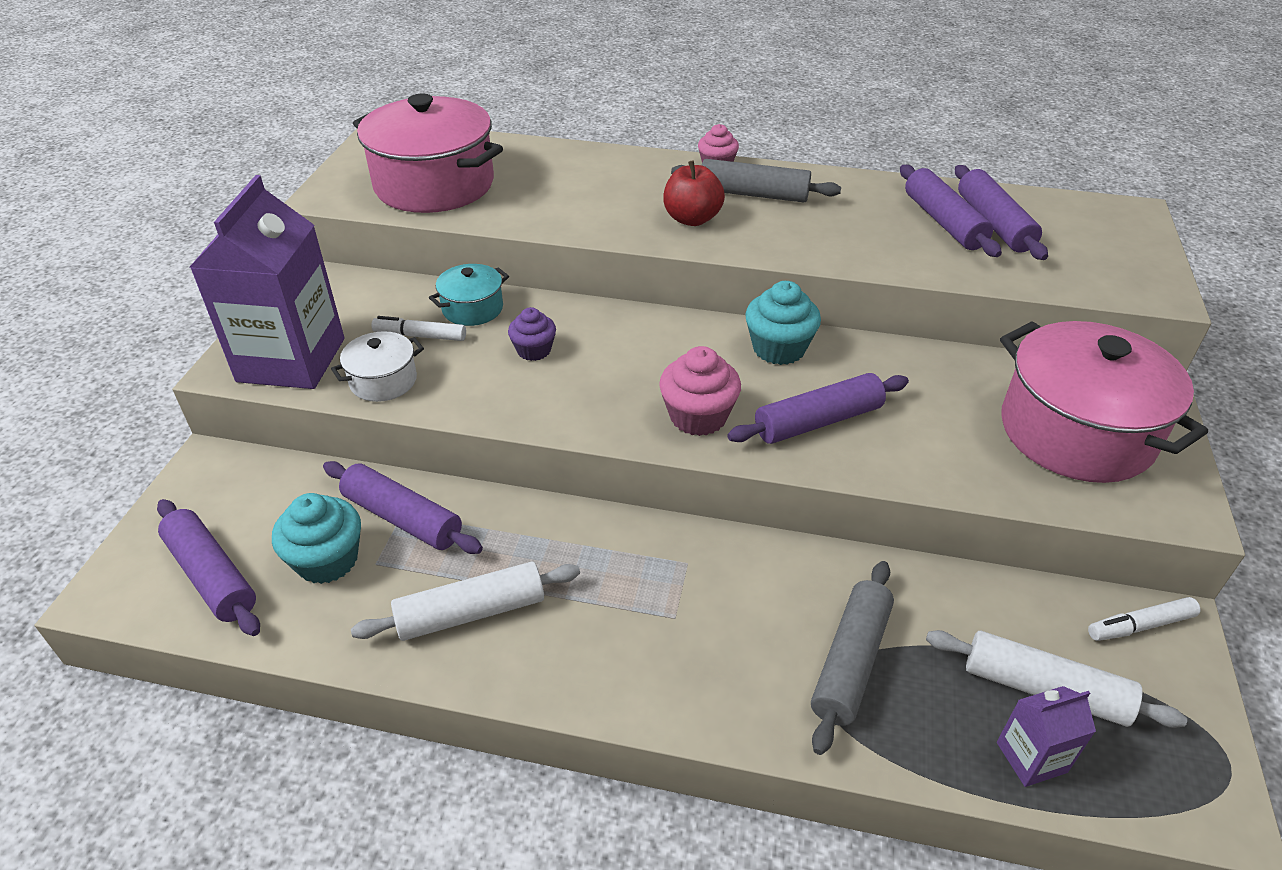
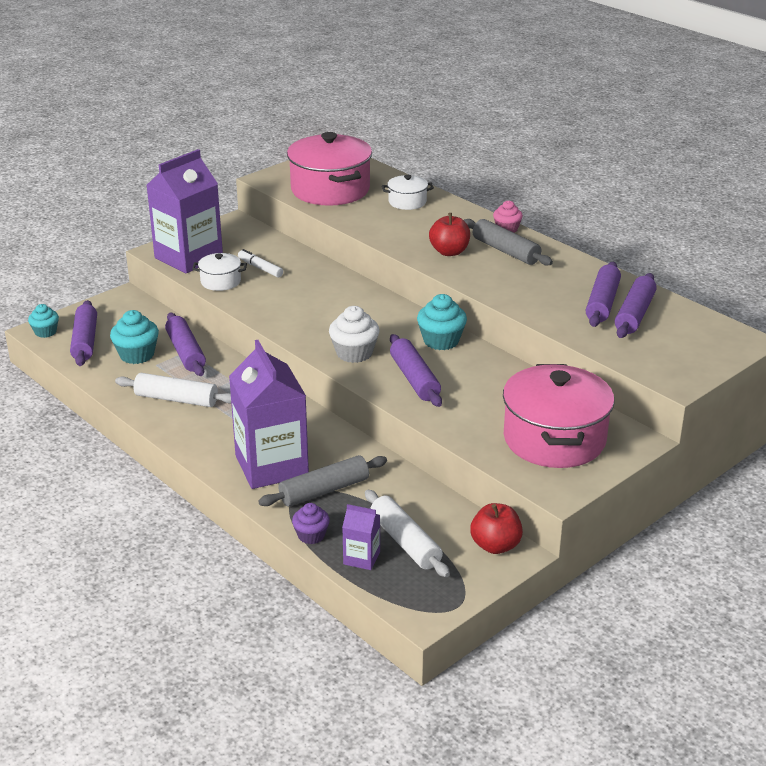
camera: 35 degrees right, 10 degrees down
turquoise pot [429,264,509,326] -> none
purple cupcake [508,307,556,361] -> purple cupcake moved to [292,503,330,544]
pink cupcake [659,346,741,436] -> white cupcake [329,306,379,363]
purple rolling pin [727,373,909,444] -> purple rolling pin turned 60 degrees clockwise [390,334,442,407]
white marker [1088,597,1200,641] -> red apple [470,503,523,554]
none -> turquoise cupcake [28,304,59,338]
none -> purple carton [229,340,309,489]
none -> white pot [382,175,434,210]

